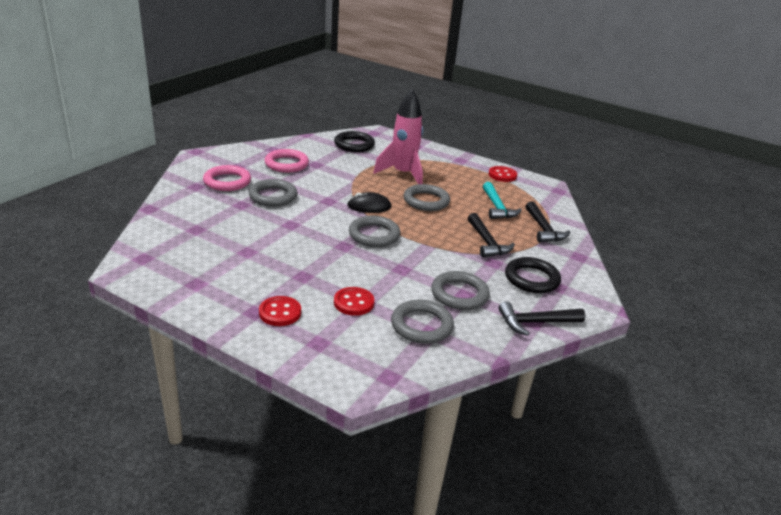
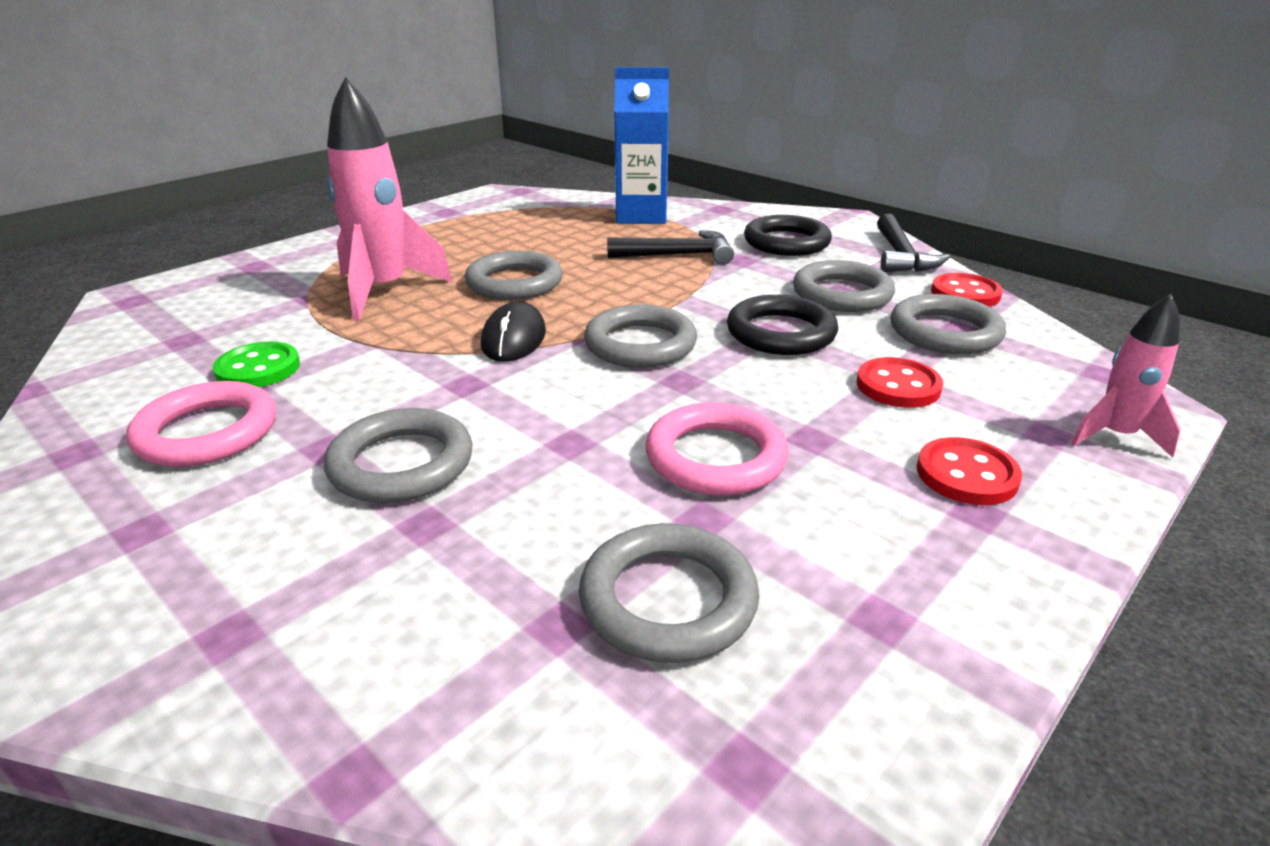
camera: 75 degrees left, 0 degrees up
pink ring [203,165,251,191] -> pink ring moved to [645,403,788,496]
black ring [334,131,375,152] -> black ring moved to [727,295,838,355]
turquoise hammer [483,182,522,219] -> none
red button [489,166,517,182] -> red button moved to [931,273,1003,307]
black hammer [525,201,570,243] -> blue carton [614,67,669,224]
none -> green button [213,342,300,387]
none -> grey ring [579,523,759,663]
none -> pink rocket [1071,294,1181,458]

